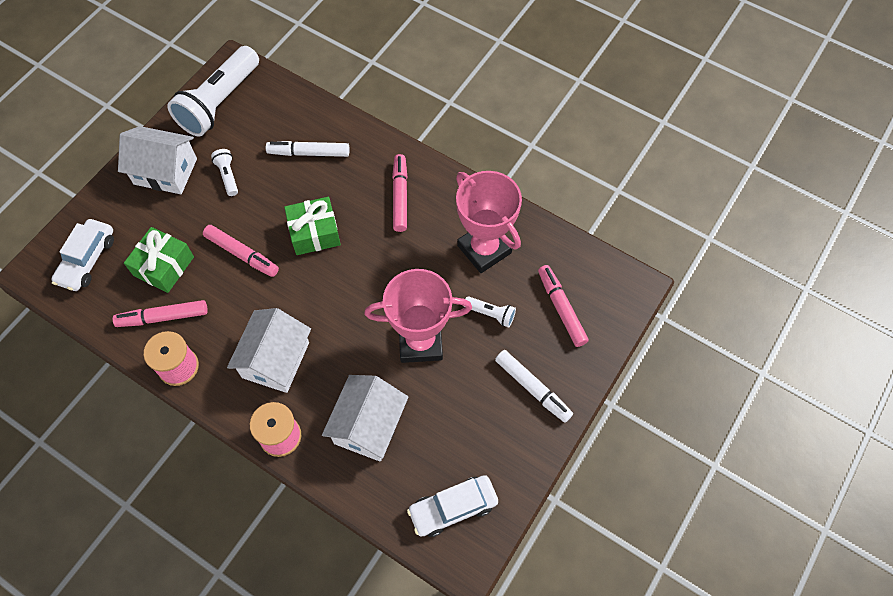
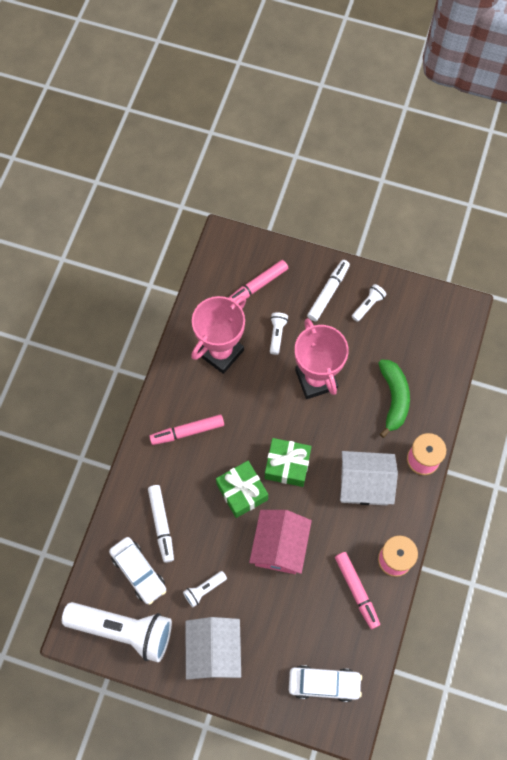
camera: 105 degrees left, 5 degrees up
green gift [124,227,194,293] -> green gift moved to [265,438,312,487]
pink marker [203,225,279,277] -> pink house [249,510,312,574]
white house [322,375,408,462] -> green banana [378,360,410,438]
white car [407,475,498,537] -> white car moved to [109,537,166,605]
none -> white flashlight [352,284,386,322]

